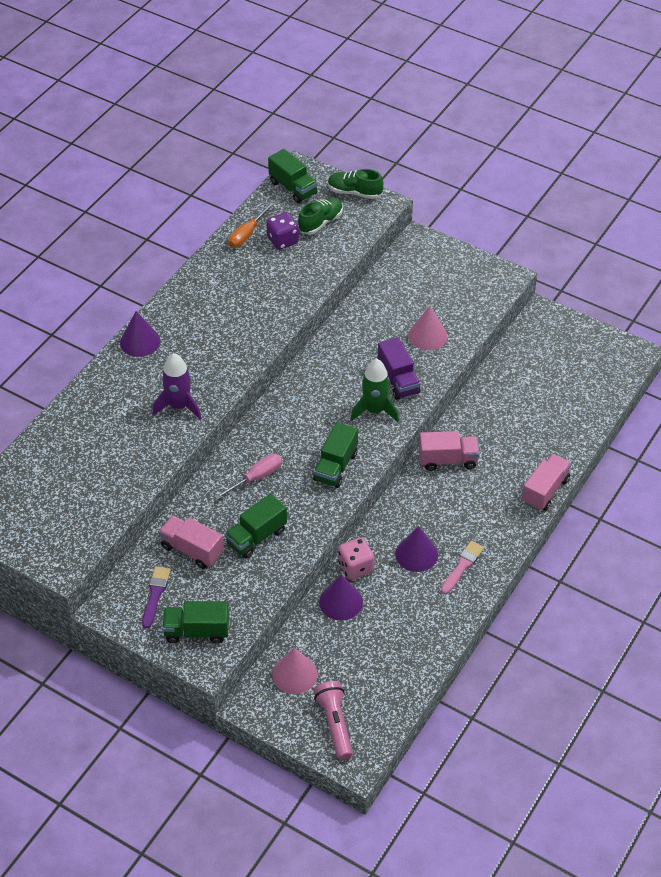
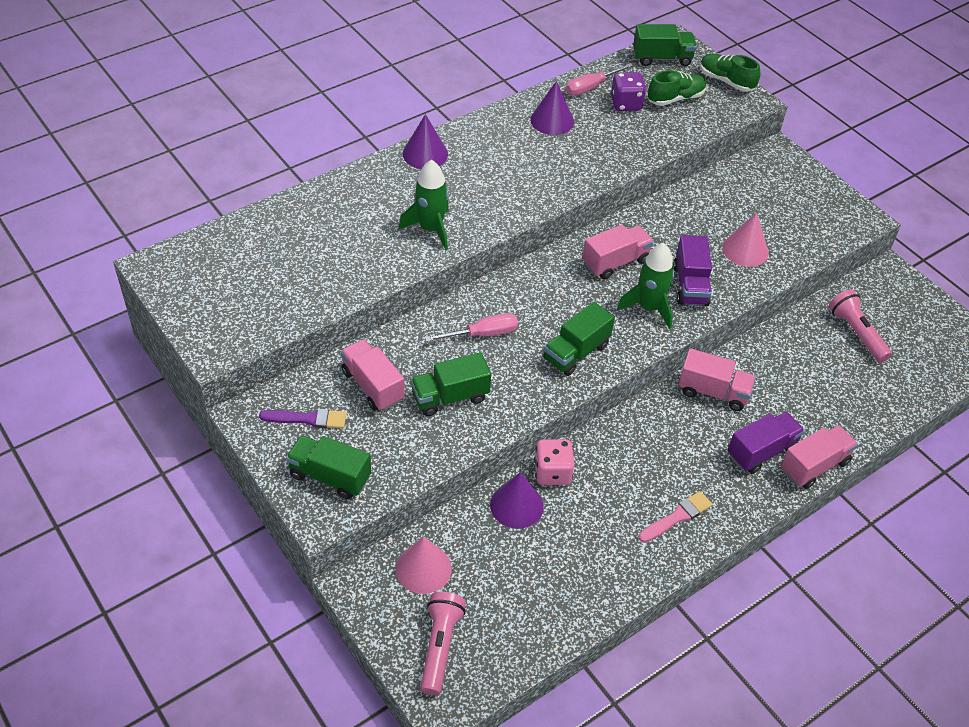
camera: 20 degrees right, 0 degrees up
purple brush [142,566,171,628] -> purple brush turned 60 degrees clockwise [259,409,346,429]
purple rocket [153,353,201,420] -> green rocket [399,159,449,250]
orange screwdriver [228,202,274,248] -> pink screwdriver [566,63,634,96]
green truck [268,149,318,203] -> green truck turned 75 degrees counterclockwise [633,24,697,66]
purple cone [395,526,438,572] -> purple cone moved to [530,81,574,135]
none -> pink truck [583,225,654,279]
none -> purple truck [728,412,805,474]
none -> pink flashlight [829,289,892,363]

